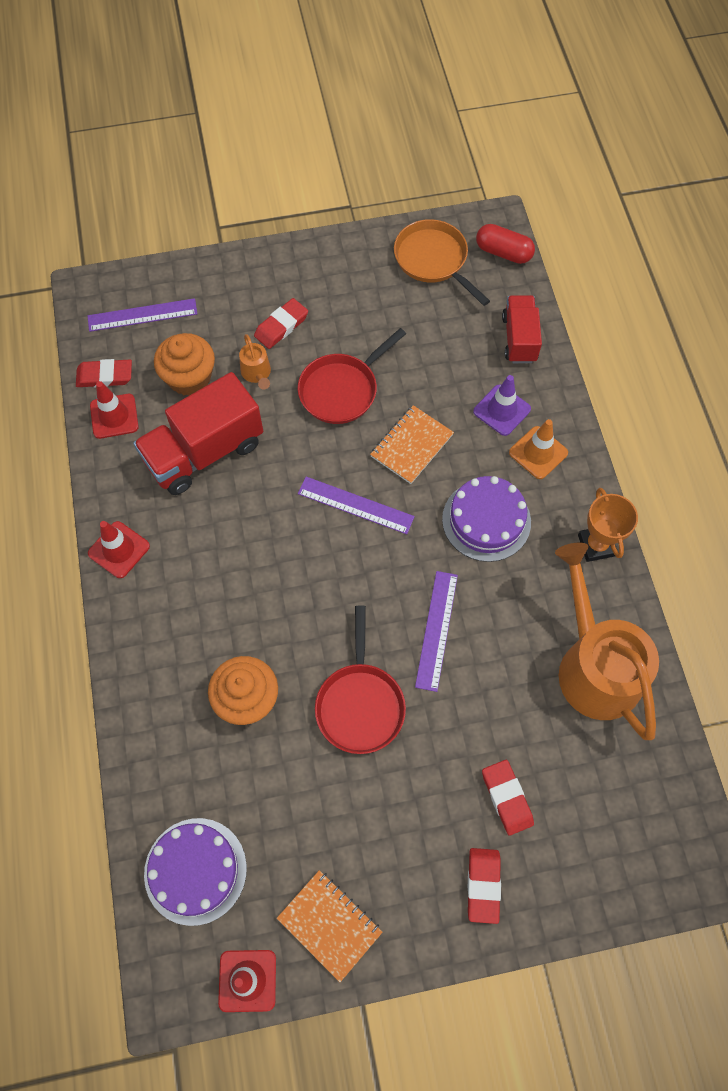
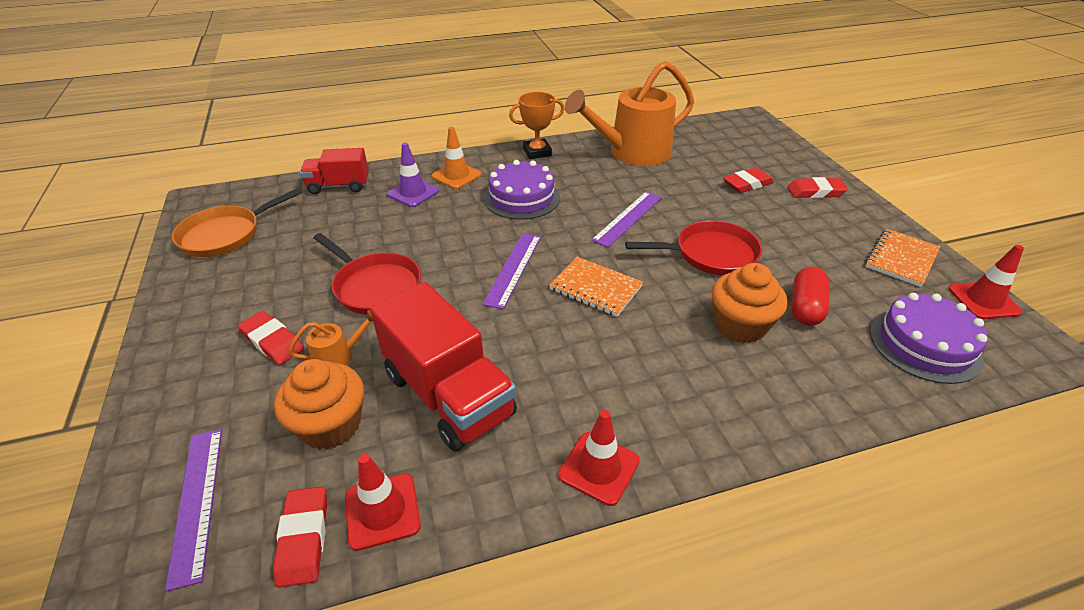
camera: 95 degrees left, 25 degrees down
orange notebook [370,405,454,484] -> orange notebook moved to [549,257,643,317]
purple ruler [415,571,458,692] -> purple ruler turned 60 degrees counterclockwise [591,192,662,247]
red capsule [476,224,535,264] -> red capsule moved to [791,267,829,326]

